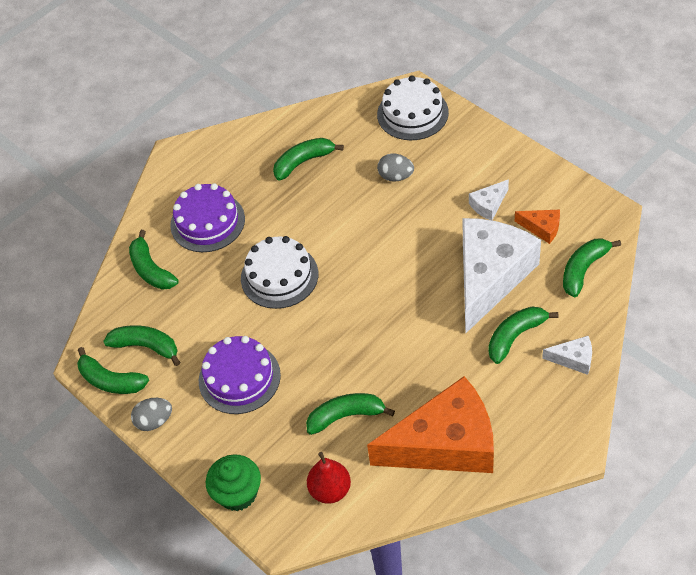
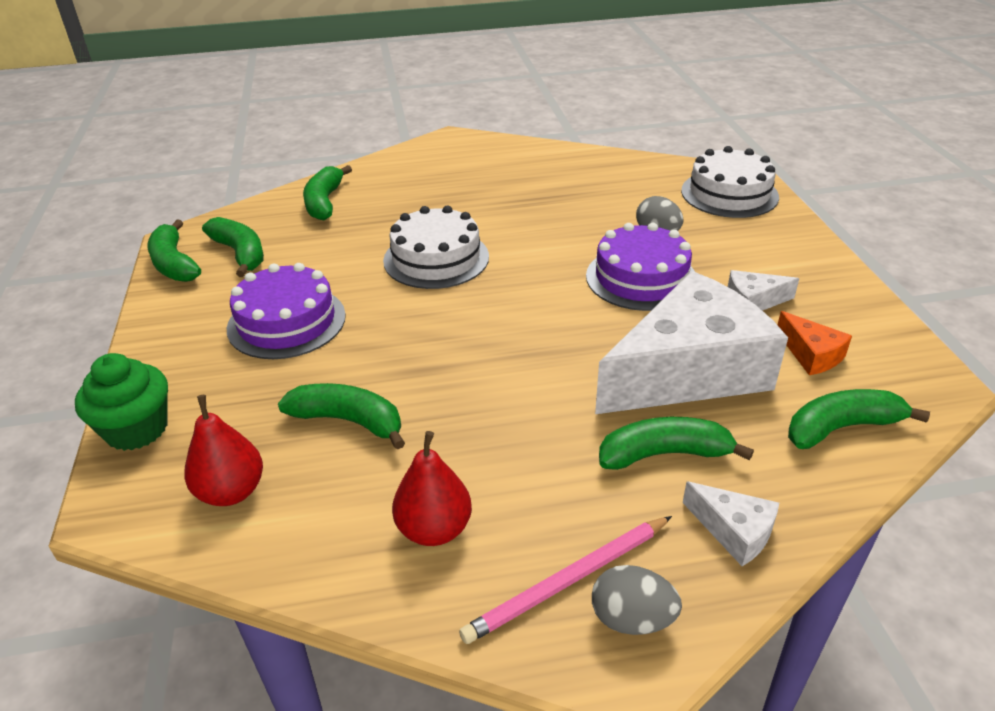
camera: 30 degrees right, 15 degrees down
grey egg [131,398,172,431] -> grey egg moved to [592,565,682,635]
purple cake [170,183,245,252] -> purple cake moved to [586,223,695,311]
green banana [273,138,344,181] -> none
orange cheese [367,376,494,473] -> red pear [392,431,472,546]
none -> pink pencil [459,516,672,644]

